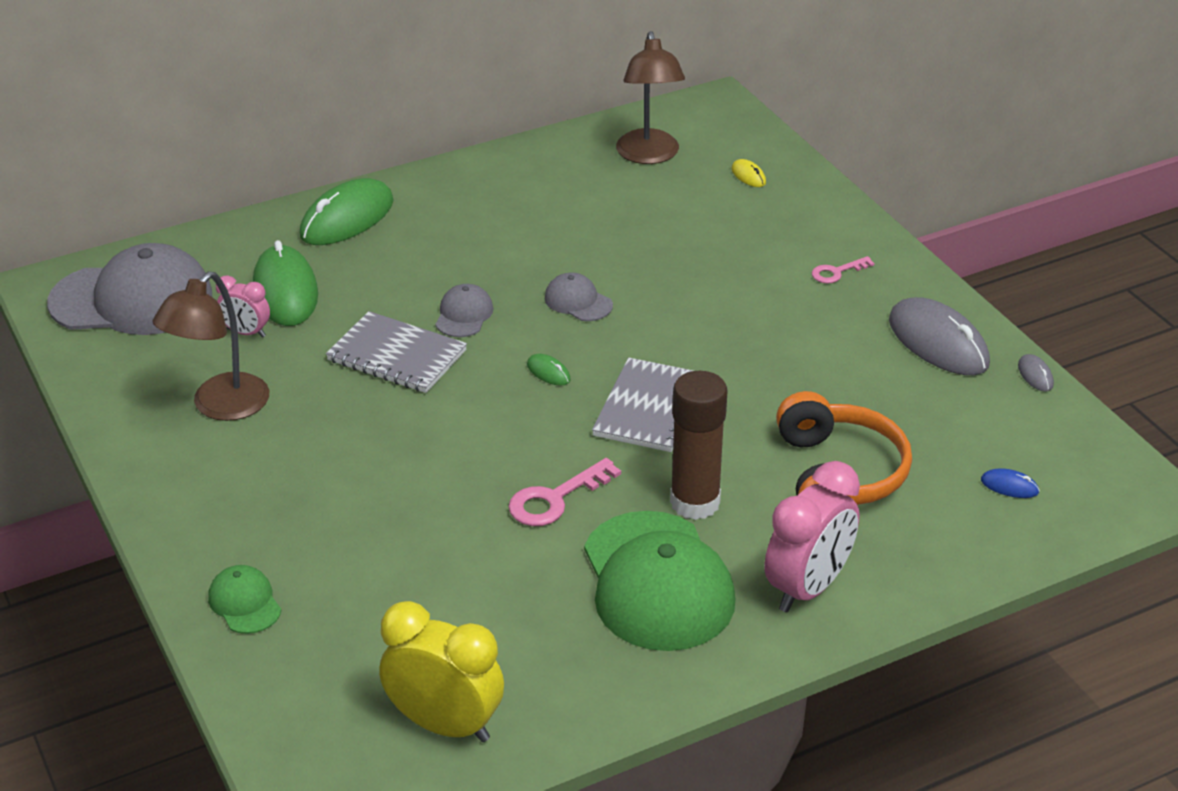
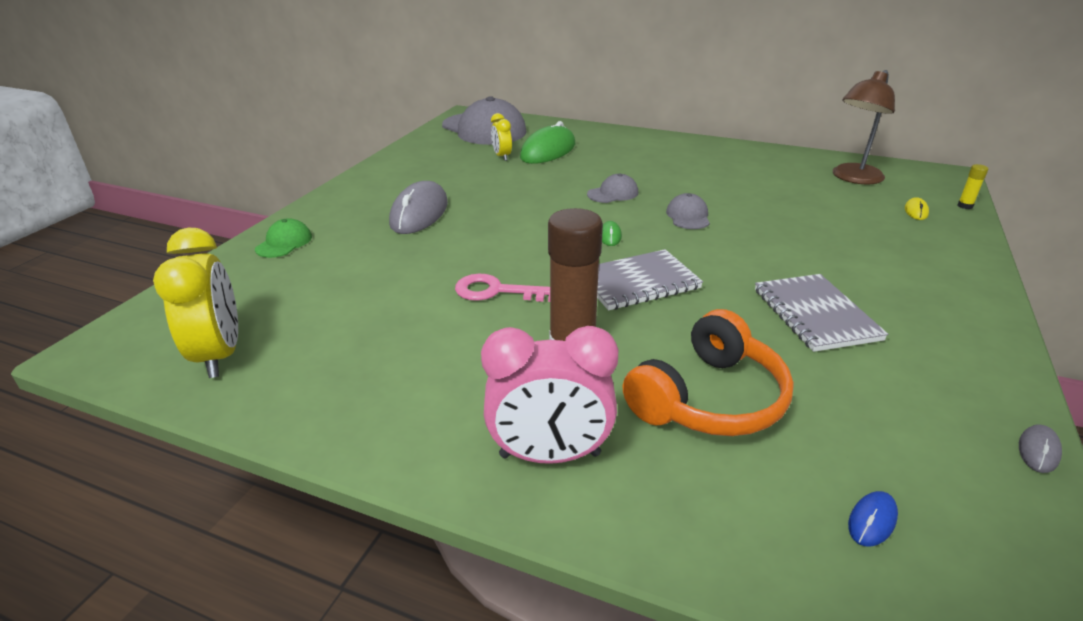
camera: 50 degrees right, 5 degrees down
brown lamp [153,271,269,421] -> none
pink clock [216,276,270,338] -> yellow clock [491,113,512,161]
green mouse [300,178,394,245] -> none
grey notebook [326,311,467,393] -> grey notebook moved to [755,274,888,352]
green cap [584,511,735,651] -> none
pink key [812,256,874,283] -> none
grey mouse [889,297,990,375] -> grey mouse moved to [389,181,448,234]
blue mouse [981,468,1040,498] -> blue mouse turned 60 degrees clockwise [848,491,898,547]
none -> yellow glue stick [958,164,988,209]

